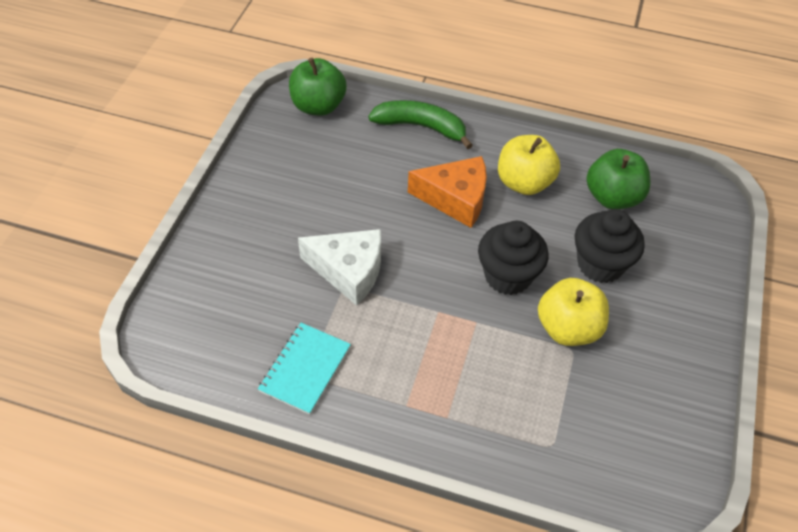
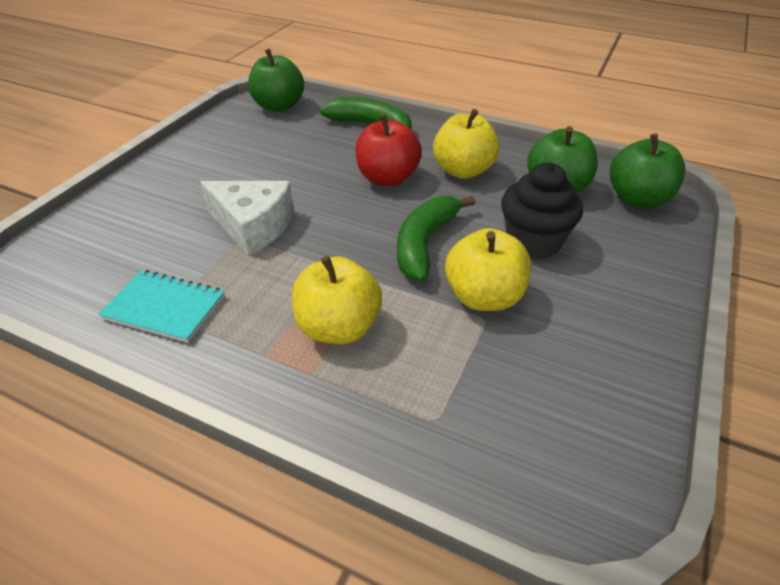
camera: 10 degrees right, 10 degrees down
turquoise notebook [258,323,351,415] -> turquoise notebook turned 75 degrees clockwise [98,270,225,343]
orange cheese [408,156,487,228] -> red apple [355,114,422,186]
black cupcake [478,221,549,295] -> green banana [397,196,476,281]
none -> yellow apple [292,256,382,344]
none -> green apple [610,134,685,208]

